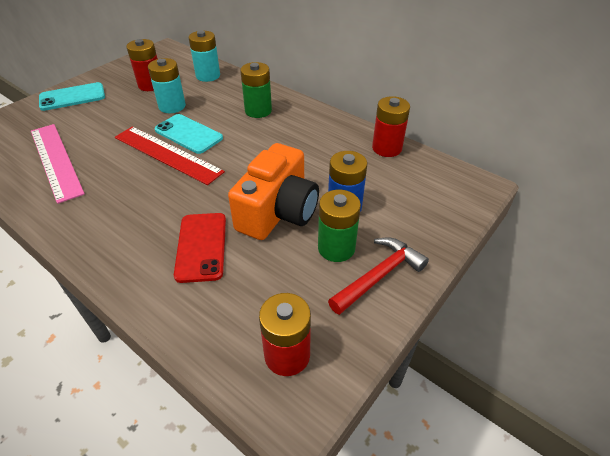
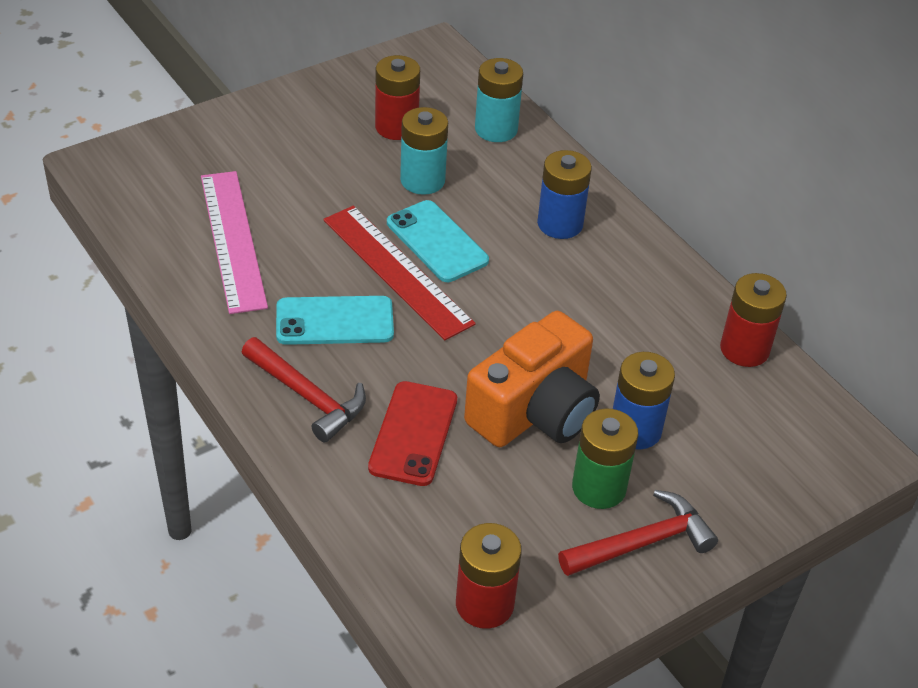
camera: 15 degrees right, 0 degrees up
turquoise phone [39,82,105,111] -> turquoise phone moved to [276,296,394,345]
green battery [240,62,272,118] -> blue battery [537,150,592,239]
none -> red hammer [241,337,366,442]

